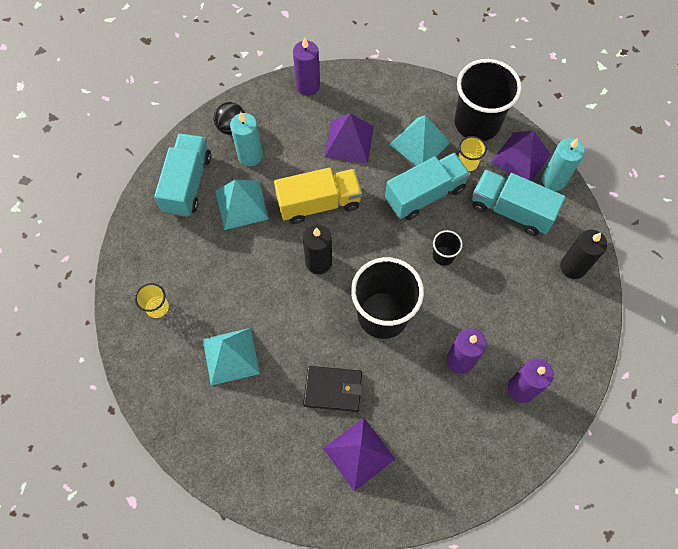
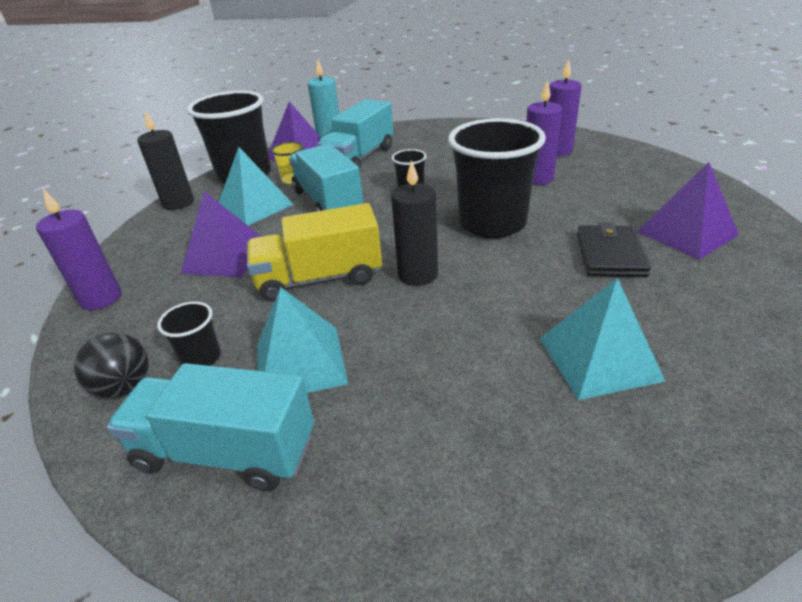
camera: 85 degrees left, 30 degrees down
yellow cup [135,283,169,318] -> none
turquoise candle [230,112,263,166] -> black cup [157,302,221,366]
yellow truck [274,168,362,224] -> yellow truck turned 90 degrees counterclockwise [247,203,382,302]
black candle [560,230,607,279] -> black candle moved to [137,111,194,210]

